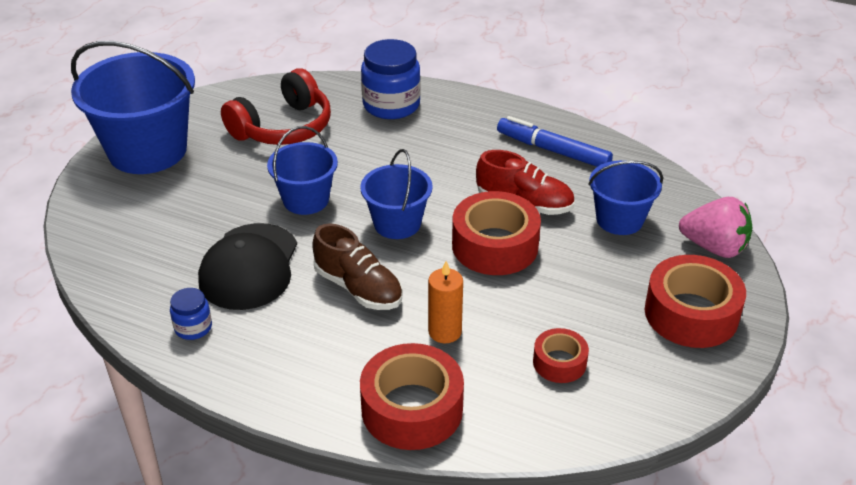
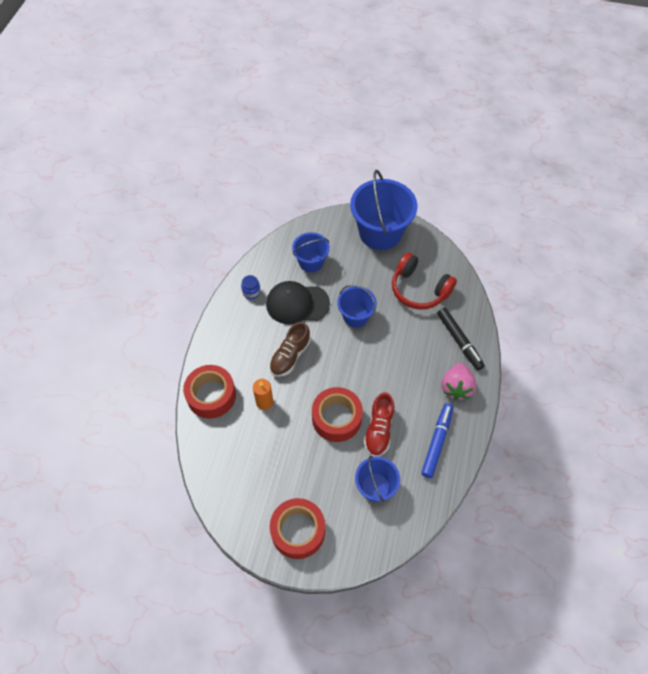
camera: 80 degrees right, 20 degrees up
blue bucket [360,149,433,239] -> blue bucket moved to [292,232,330,272]
blue jar [361,39,421,119] -> black marker [437,308,485,370]
red tape [533,328,589,383] -> none
pink strawberry [679,197,752,258] -> pink strawberry moved to [441,363,476,400]

